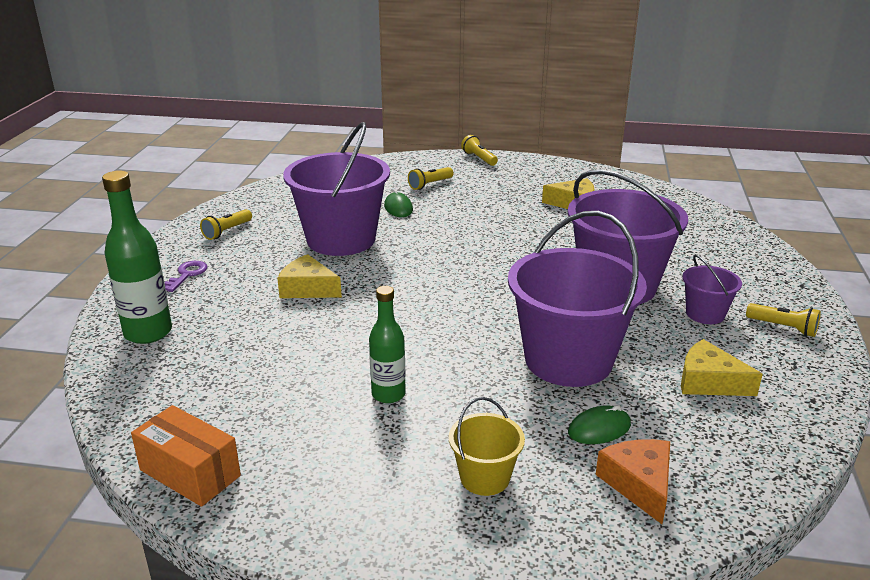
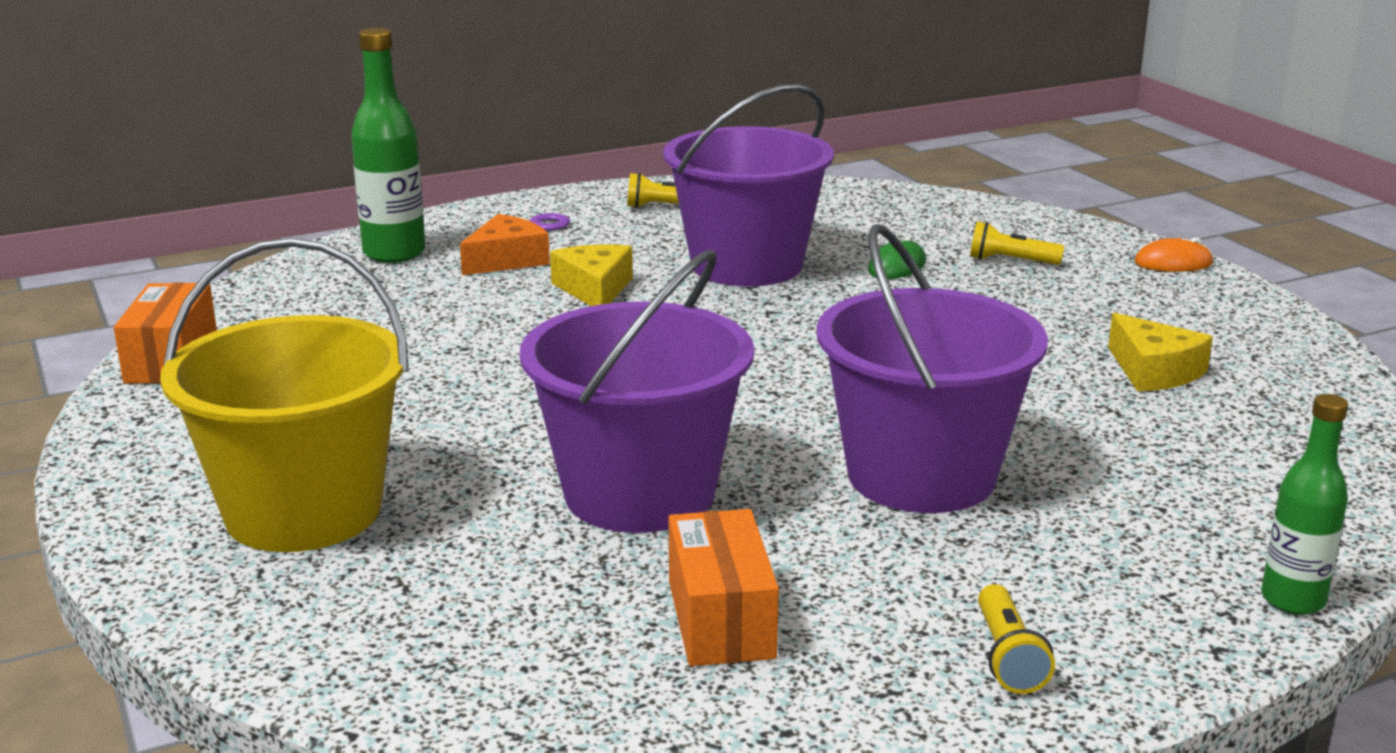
camera: 55 degrees right, 5 degrees down
green bottle [369,286,406,403] -> green bottle moved to [1261,394,1348,615]
yellow bucket [449,397,525,496] -> yellow bucket [160,238,409,552], size x2.12
yellow flashlight [461,135,498,166] -> orange mouse [1135,237,1213,272]
green mouse [568,405,631,444] -> none
orange cheese [596,439,670,524] -> orange cheese moved to [460,214,550,275]
yellow cheese [681,339,763,396] -> orange box [668,509,779,666]
purple bucket [682,255,742,324] -> none

